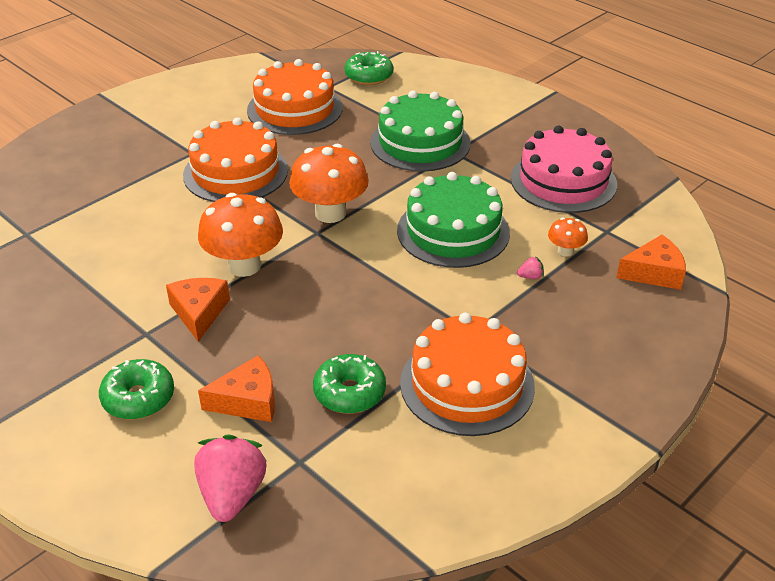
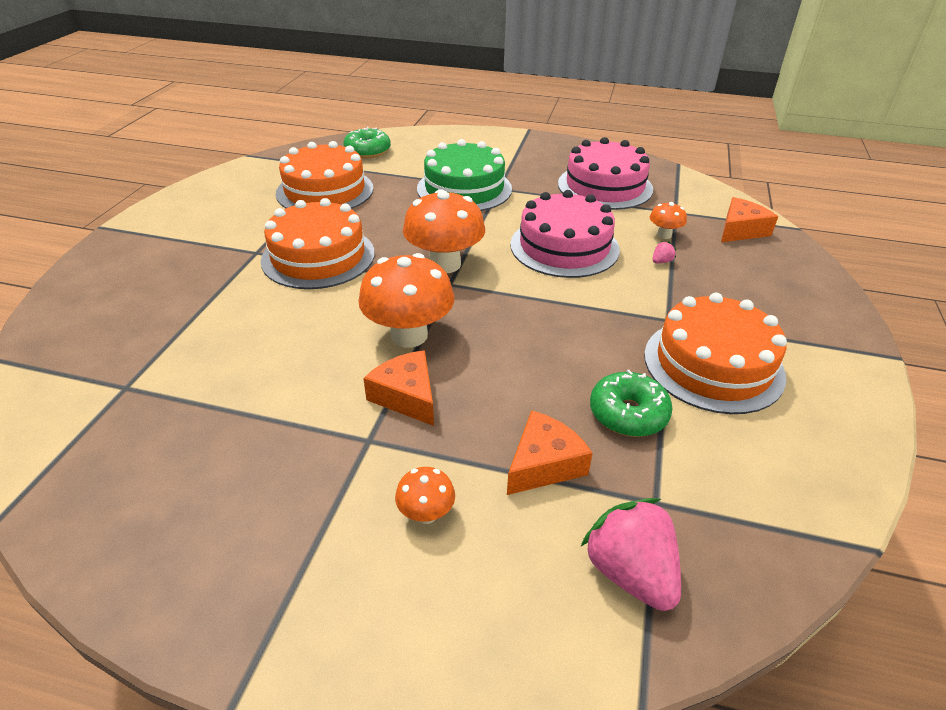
camera: 30 degrees left, 0 degrees up
green donut [99,359,174,420] -> orange mushroom [395,467,455,524]
green cake [397,172,510,268] -> pink cake [510,190,620,278]

